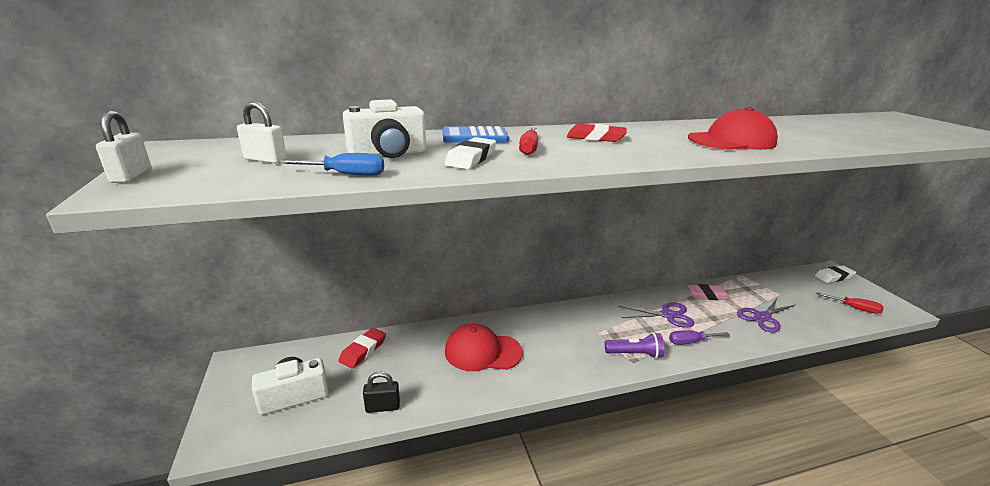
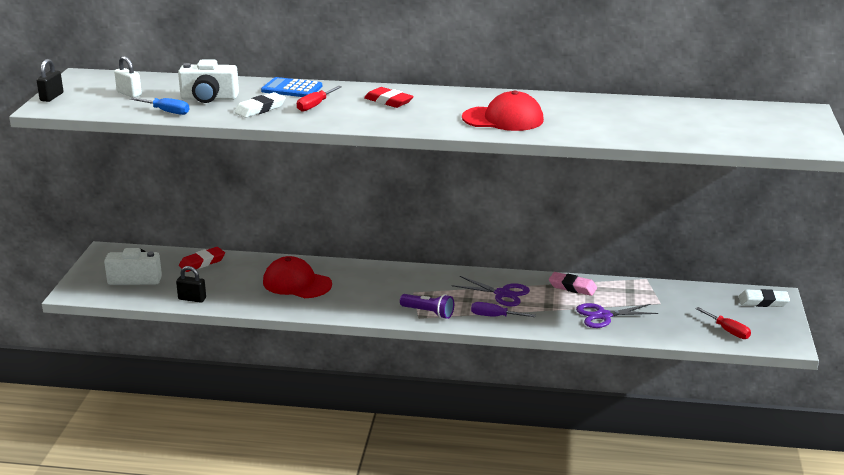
camera: 25 degrees right, 0 degrees up
white padlock [96,111,151,183] -> black padlock [36,59,63,102]

